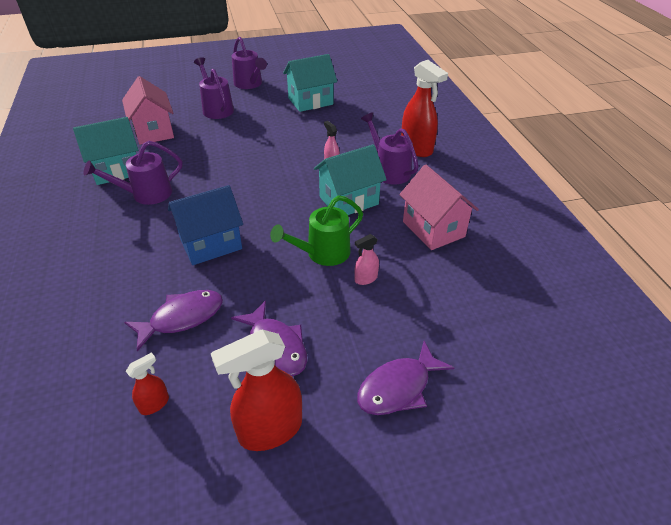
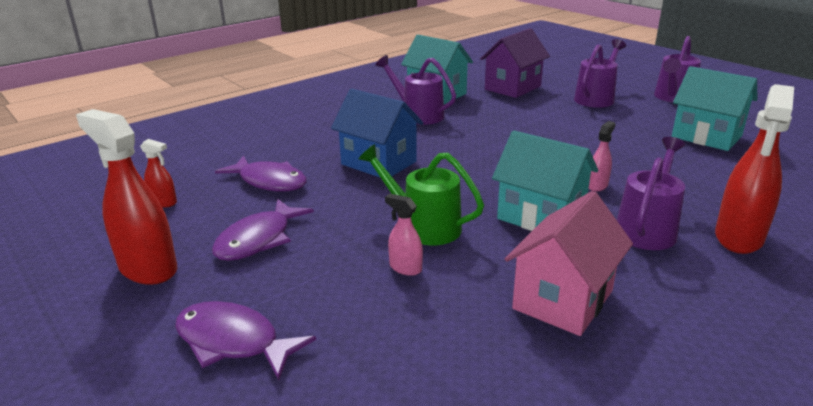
camera: 65 degrees right, 15 degrees down
pink house [122,76,174,145] -> purple house [480,28,550,98]

